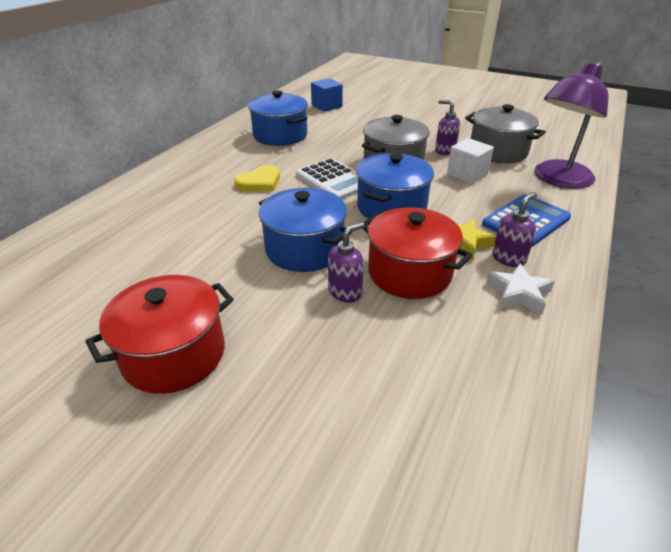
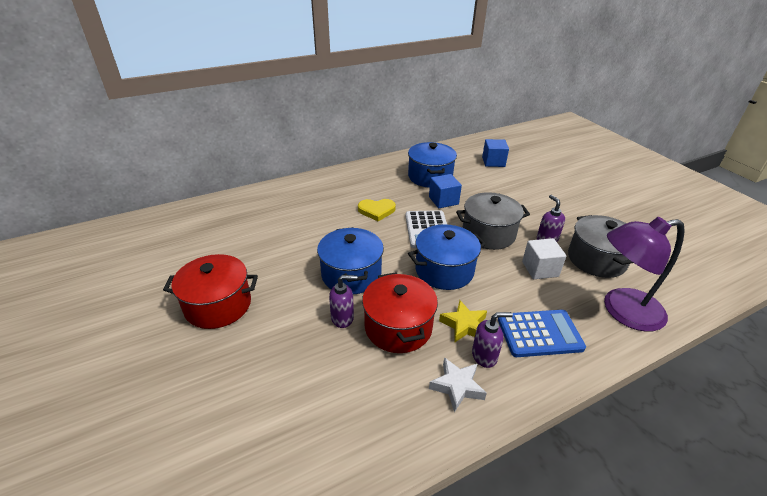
camera: 35 degrees right, 0 degrees up
none -> blue cube [429,174,462,208]

